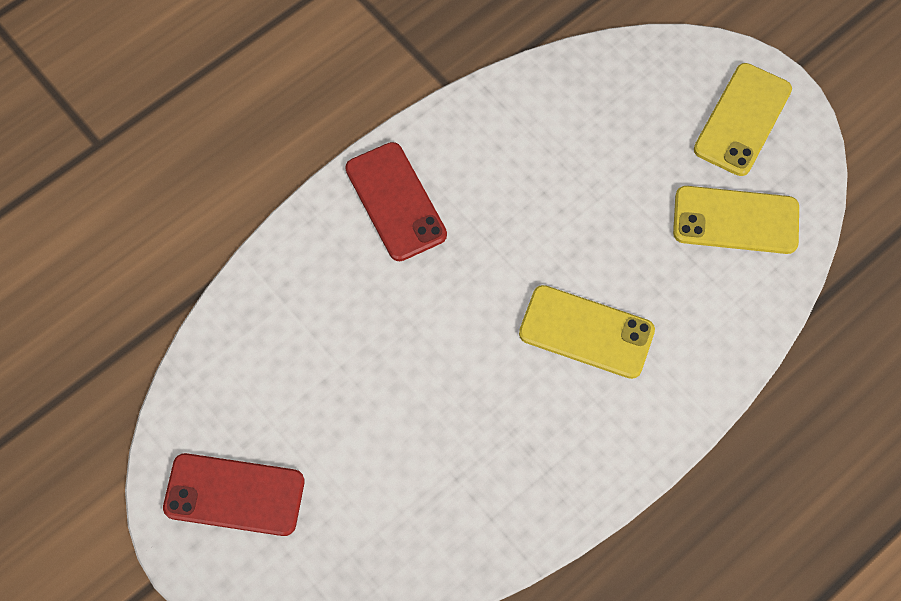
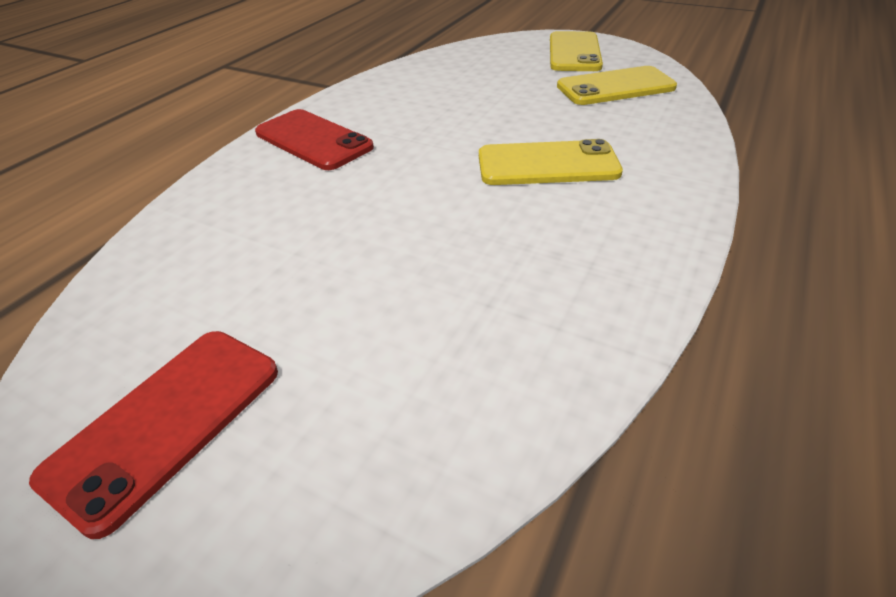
camera: 20 degrees left, 25 degrees down
red phone [163,453,305,536] -> red phone turned 45 degrees counterclockwise [29,331,278,539]

